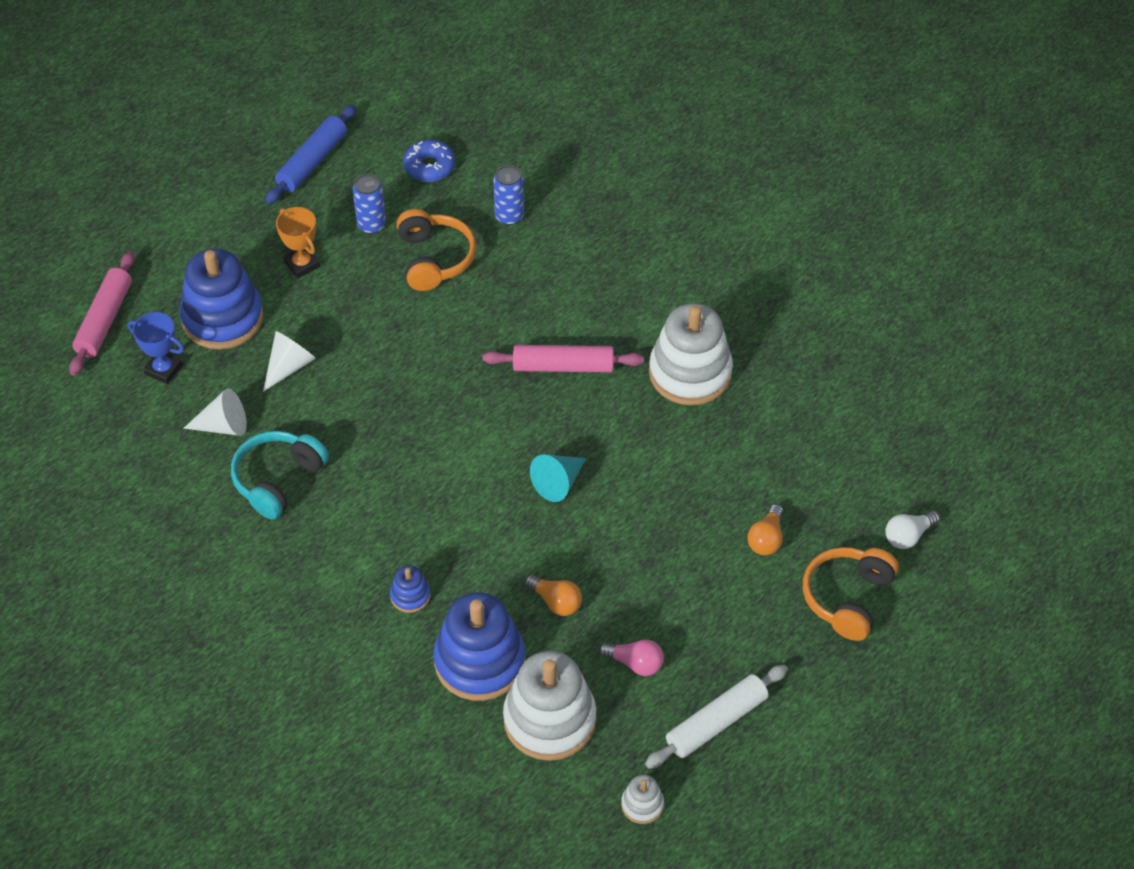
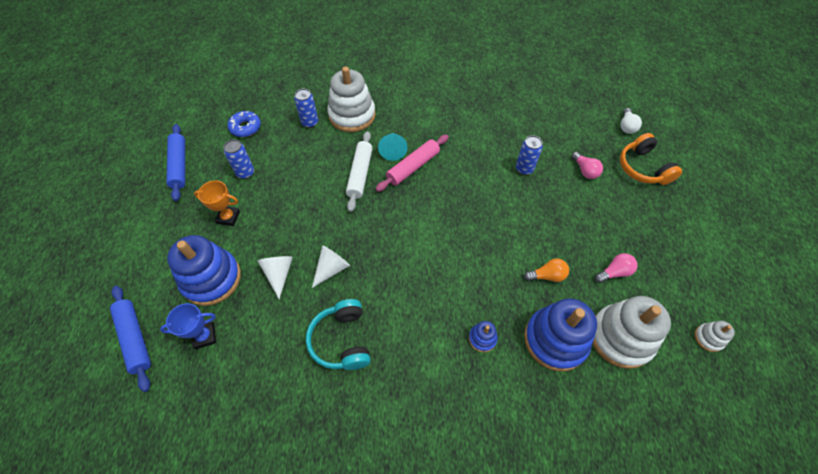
camera: 45 degrees left, 5 degrees up
pink rolling pin [69,251,135,376] -> blue rolling pin [110,286,151,392]
white cone [183,388,247,436] -> white cone moved to [312,245,350,288]
orange headphones [396,209,476,291] -> none
turquoise cone [530,454,586,502] -> turquoise cone moved to [378,133,408,161]
white rolling pin [645,665,788,769] -> white rolling pin moved to [346,131,372,212]
white stacking toy [649,303,733,406] -> white stacking toy moved to [327,66,376,132]
orange light bulb [748,504,783,555] -> pink light bulb [572,152,603,179]
none -> blue can [516,135,543,175]

